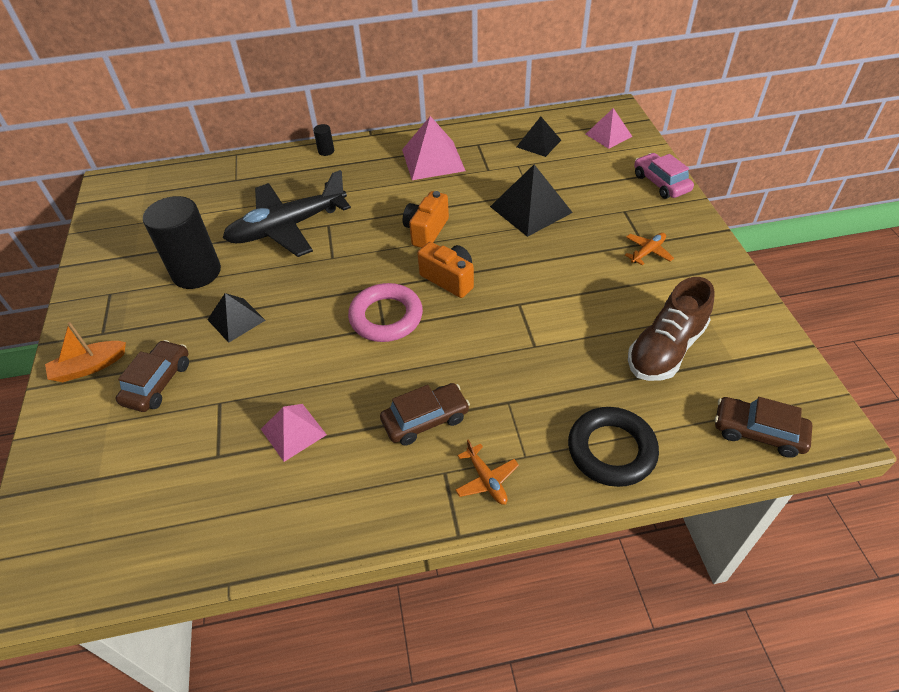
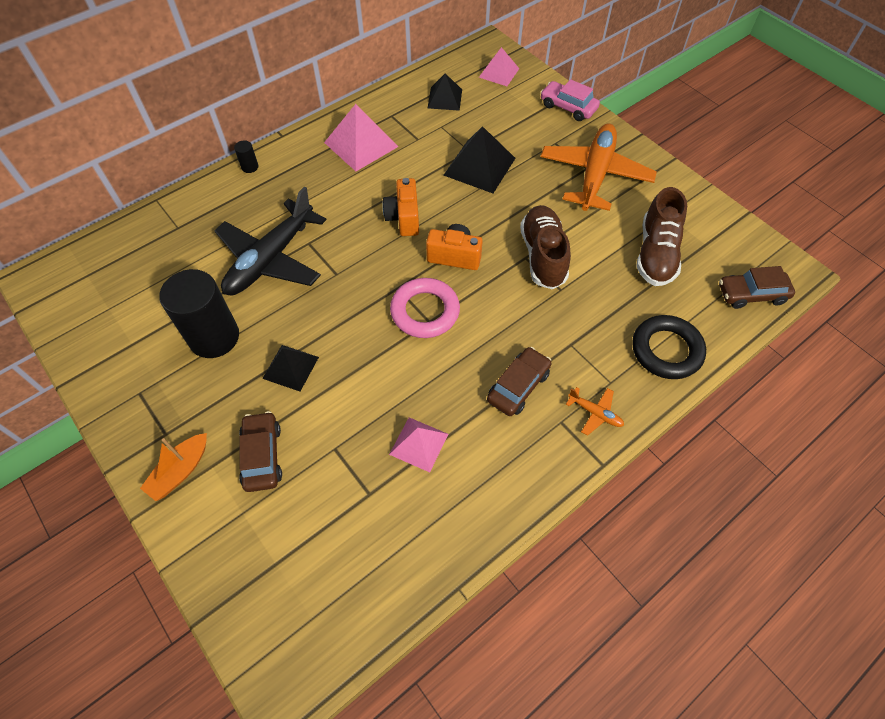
camera: 30 degrees left, 10 degrees up
orange plane [625,233,674,265] -> orange plane [541,123,657,211], size x2.47
none -> brown shoe [520,205,571,290]

